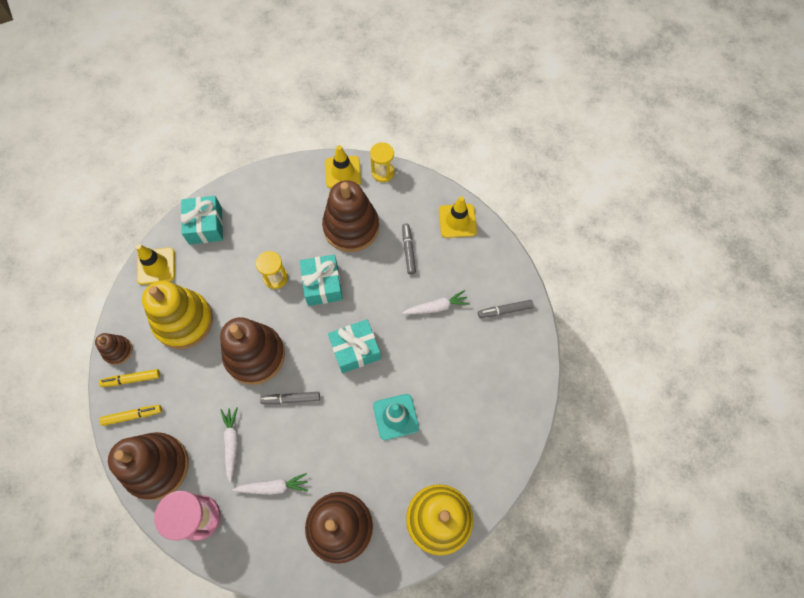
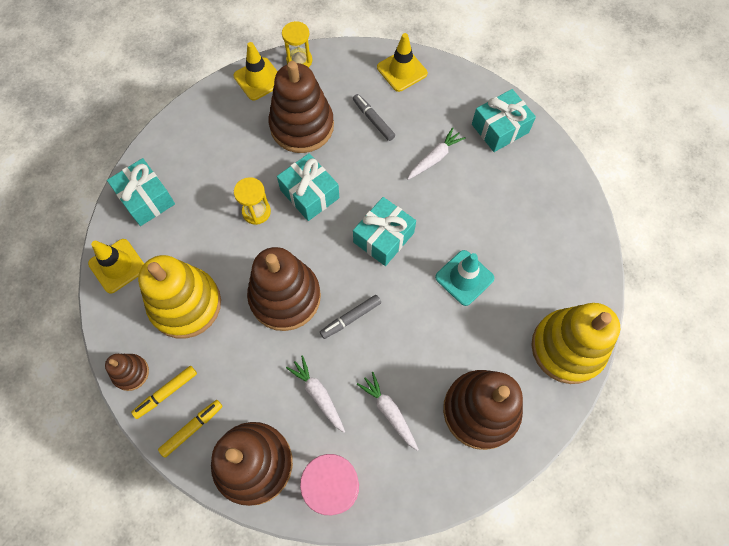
camera: 30 degrees left, 0 degrees up
white carrot [232,473,308,495] -> white carrot turned 90 degrees counterclockwise [357,372,419,451]
grey marker [478,300,534,318] -> turquoise gift [472,89,536,152]

